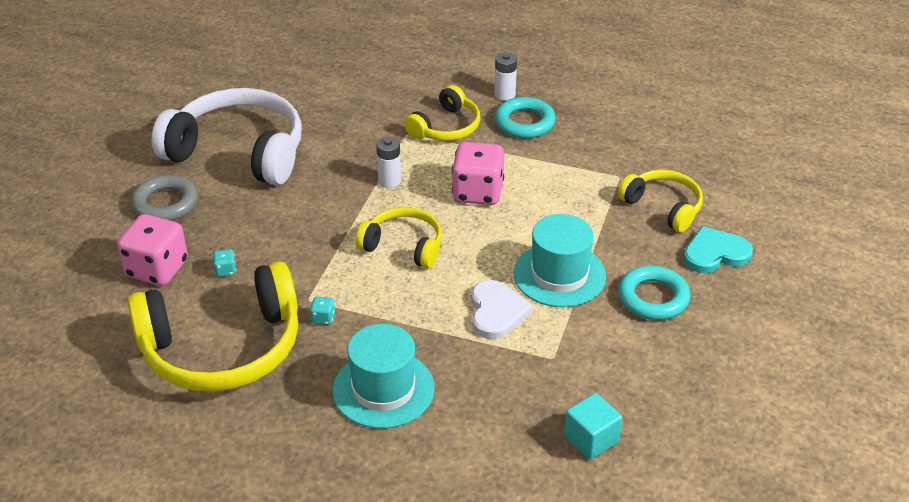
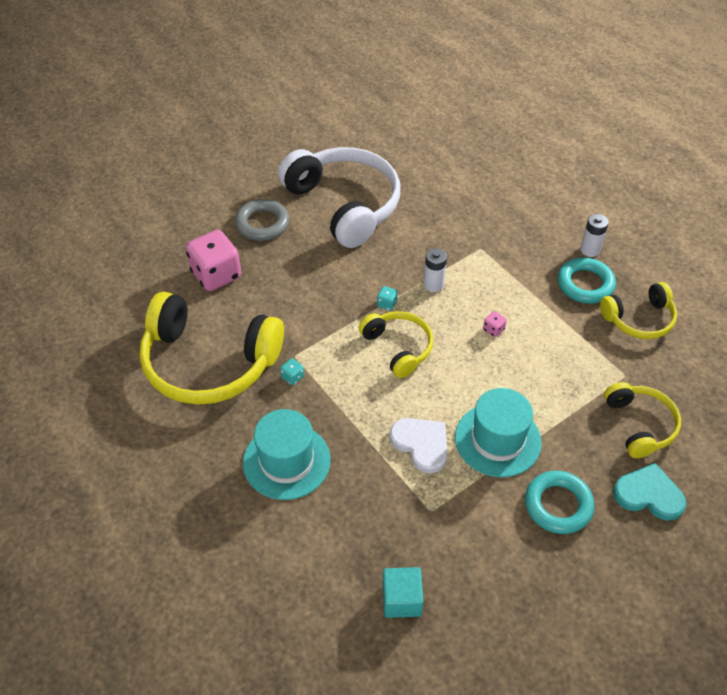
camera: 35 degrees right, 10 degrees up
turquoise dice [213,249,236,277] -> turquoise dice moved to [377,286,398,311]
yellow headphones [404,85,480,141] -> yellow headphones moved to [600,282,677,339]
pink dice [452,142,504,205] -> pink dice [483,311,507,337], size x0.40
white heart [471,280,533,339] -> white heart turned 75 degrees counterclockwise [390,418,447,473]

